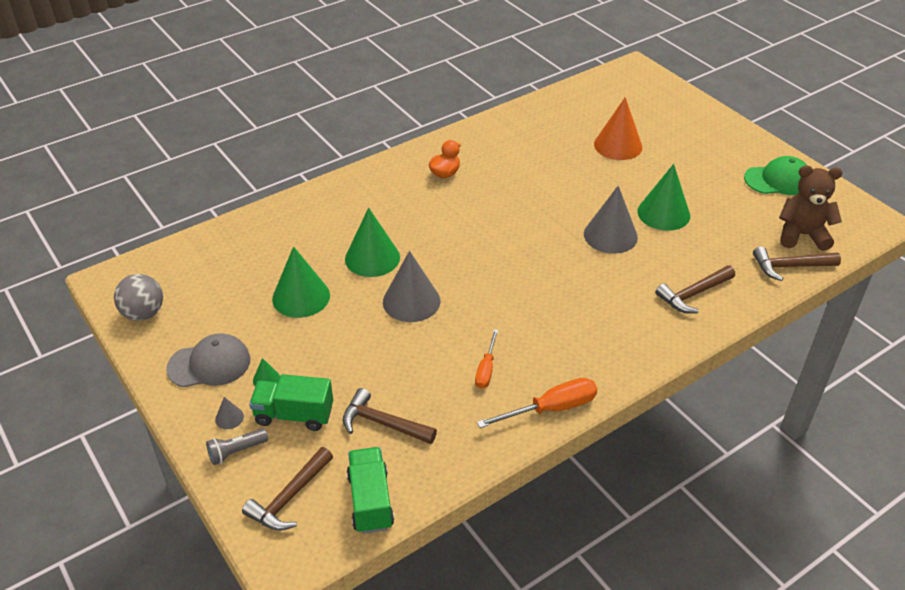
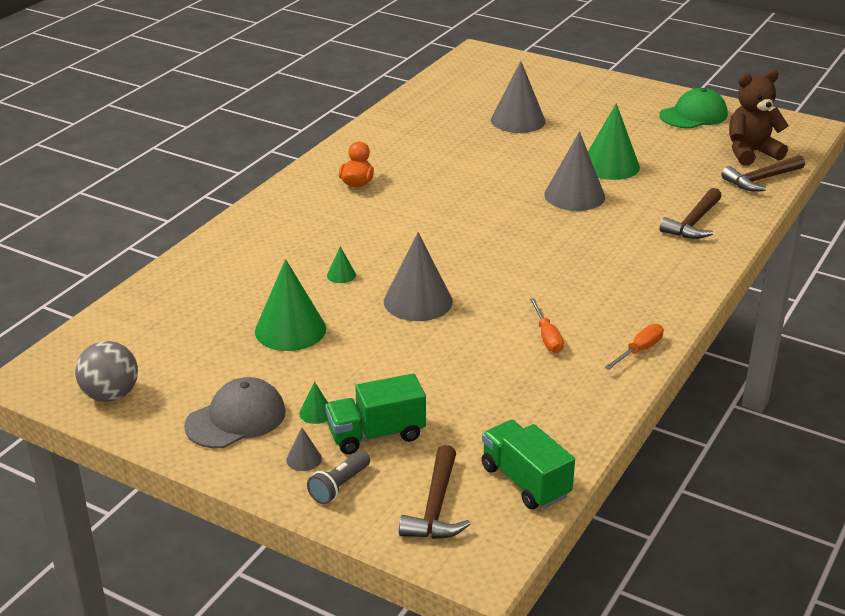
camera: 25 degrees left, 10 degrees down
brown hammer [343,388,437,444] -> none
green cone [345,208,400,277] -> green cone [327,246,356,283], size x0.44
orange screwdriver [477,378,597,428] -> orange screwdriver [604,324,664,370], size x0.63
orange cone [594,97,642,160] -> grey cone [491,61,546,133]

